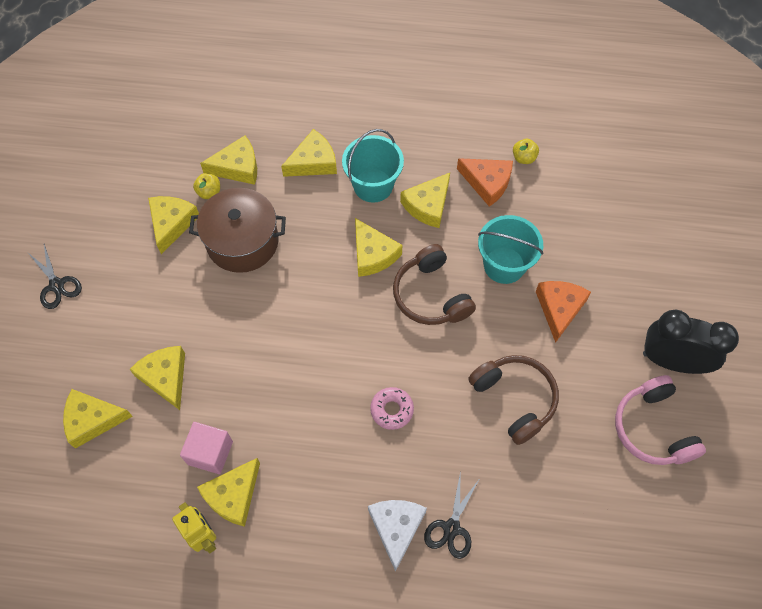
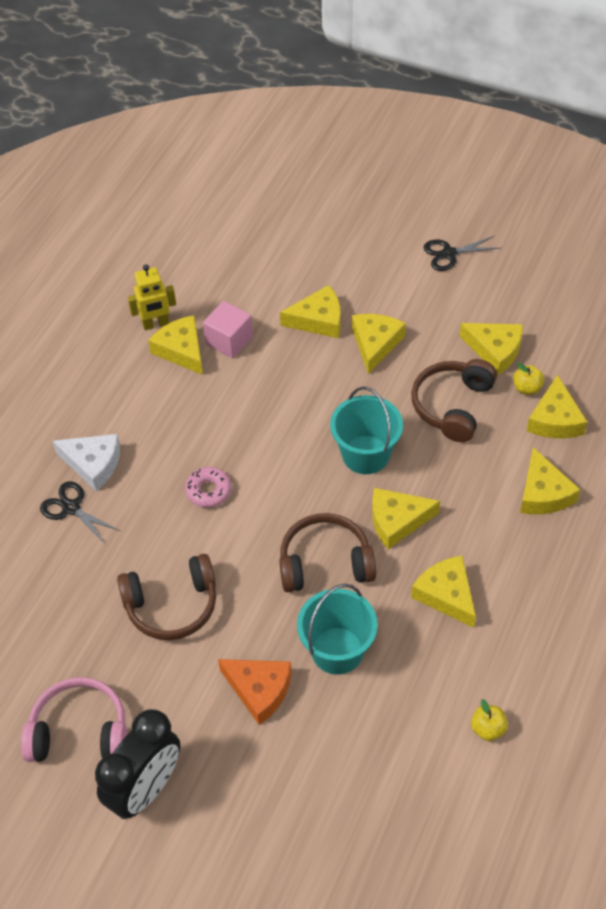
camera: 110 degrees right, 10 degrees down
yellow cheese [63,389,133,449] -> yellow cheese moved to [352,314,406,374]
brown pot [189,188,286,273] -> brown headphones [411,359,497,442]
turquoise bucket [342,129,404,203] -> turquoise bucket moved to [330,386,403,474]
orange cheese [457,158,513,207] -> none

